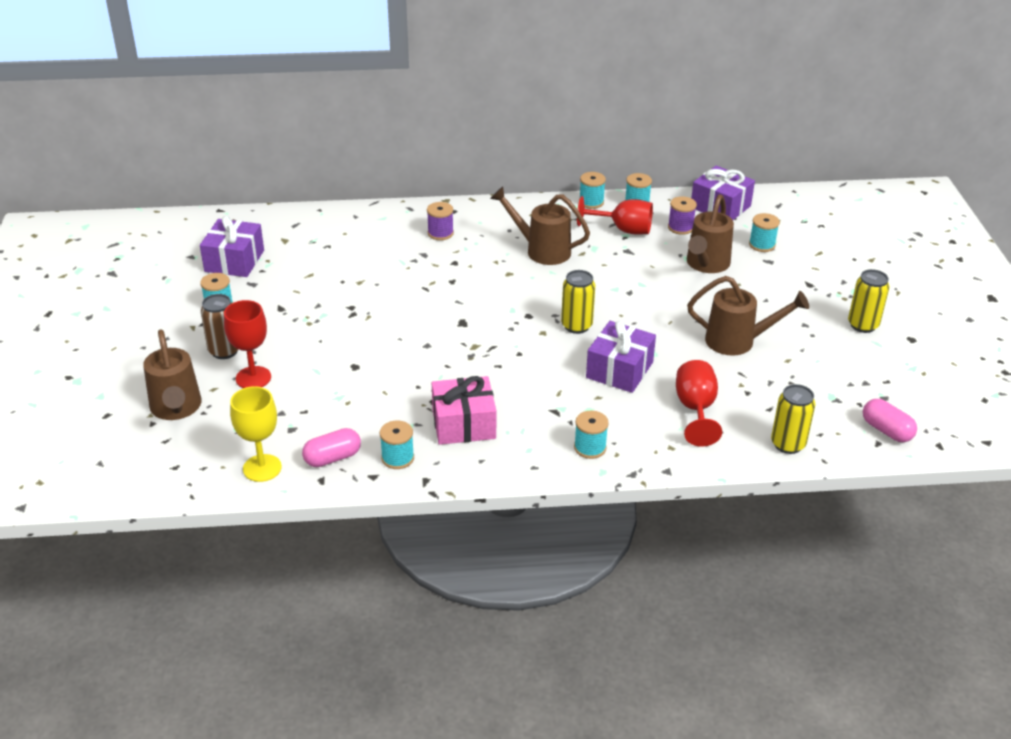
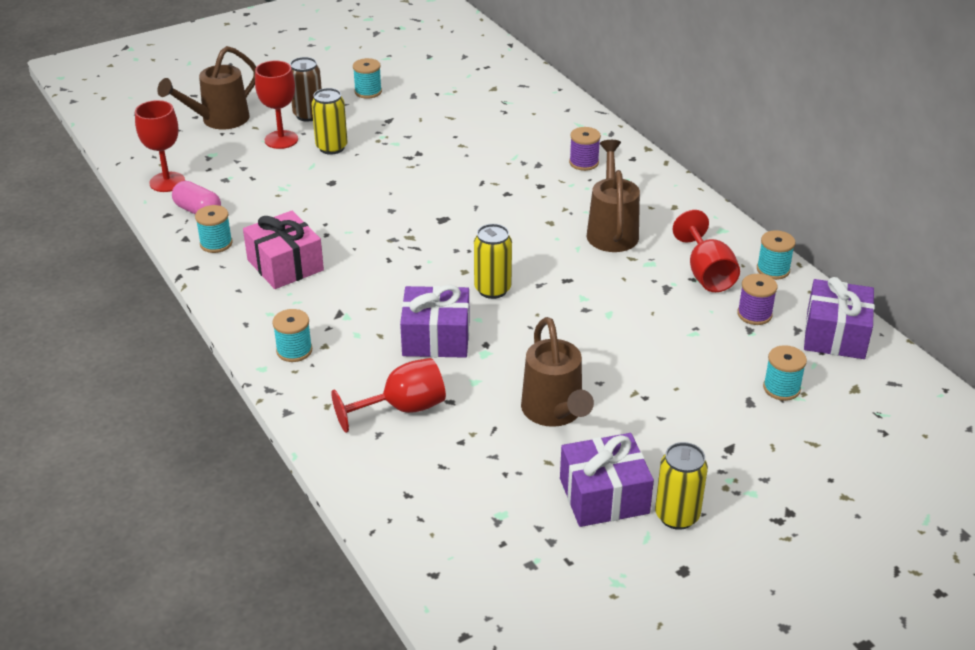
camera: 65 degrees right, 0 degrees up
purple gift [200,216,264,277] -> purple gift moved to [560,433,654,527]
yellow goblet [230,386,282,482] -> red goblet [135,100,185,192]
turquoise spool [579,172,606,209] -> none
brown watering can [687,194,734,273] -> none
yellow can [771,384,815,454] -> yellow can moved to [312,88,348,155]
pink capsule [863,399,917,442] -> none

